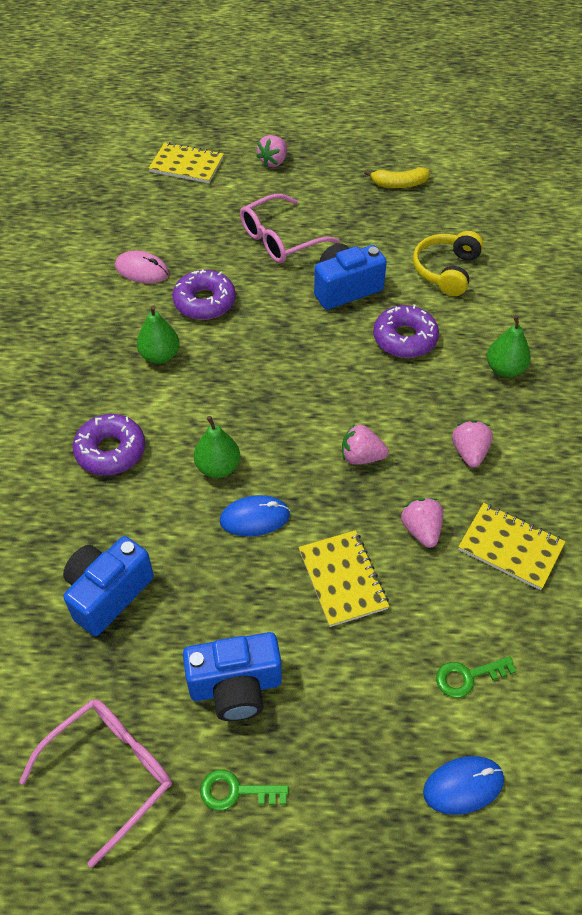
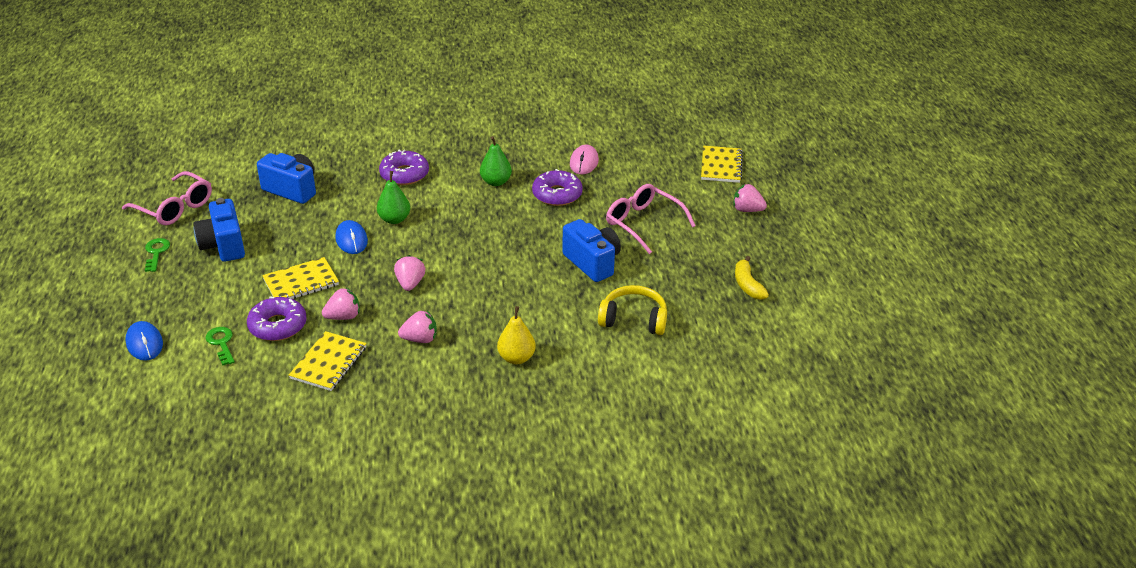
camera: 80 degrees right, 15 degrees down
purple donut [373,304,439,358] -> purple donut moved to [247,296,307,341]
green pear [487,315,531,377] -> yellow pear [497,306,536,364]

